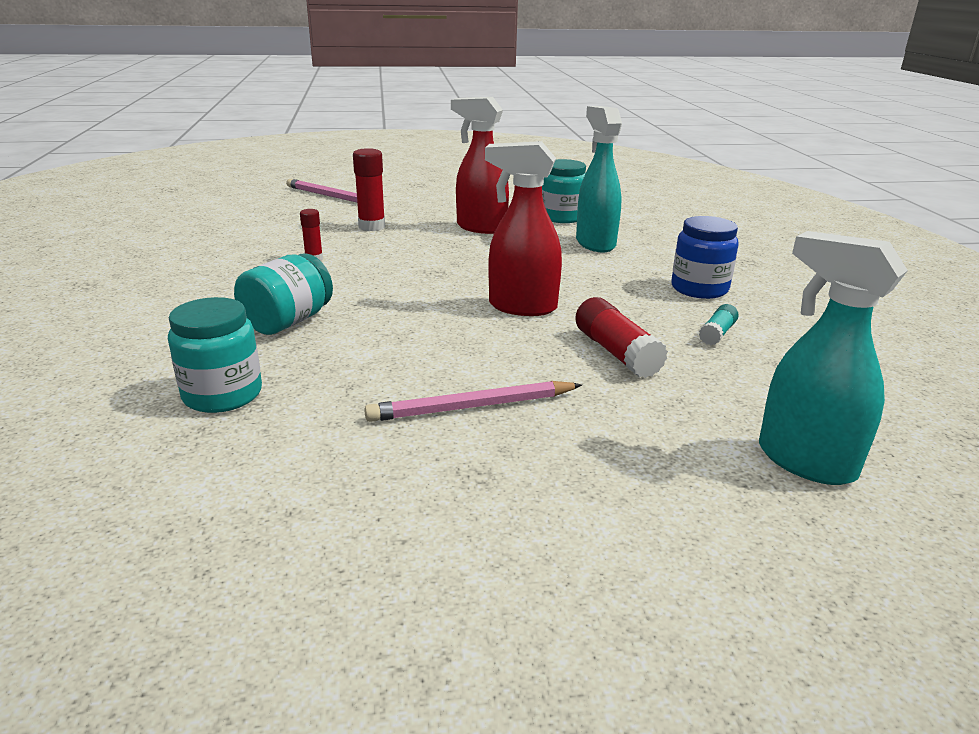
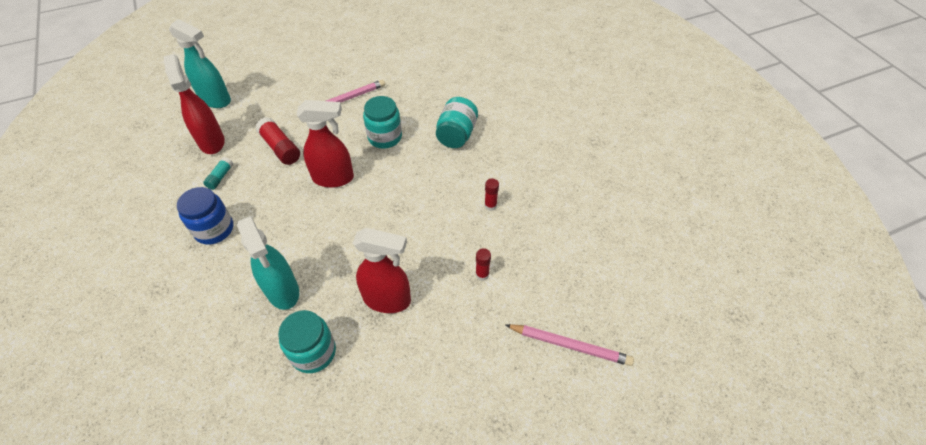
camera: 165 degrees right, 25 degrees up
turquoise jar [168,297,262,413] -> turquoise jar moved to [363,96,402,149]
red glue stick [353,148,385,231] -> red glue stick [476,248,491,281], size x0.59
none -> red spray bottle [163,54,225,154]

